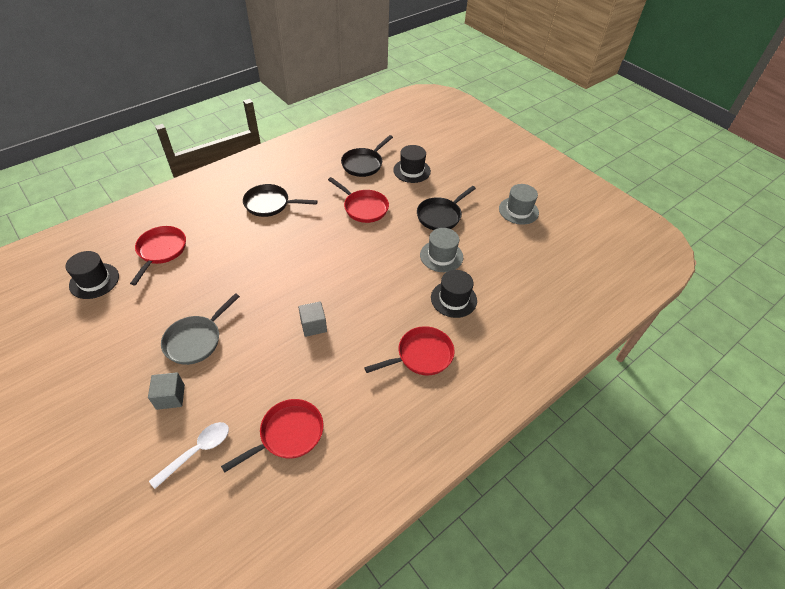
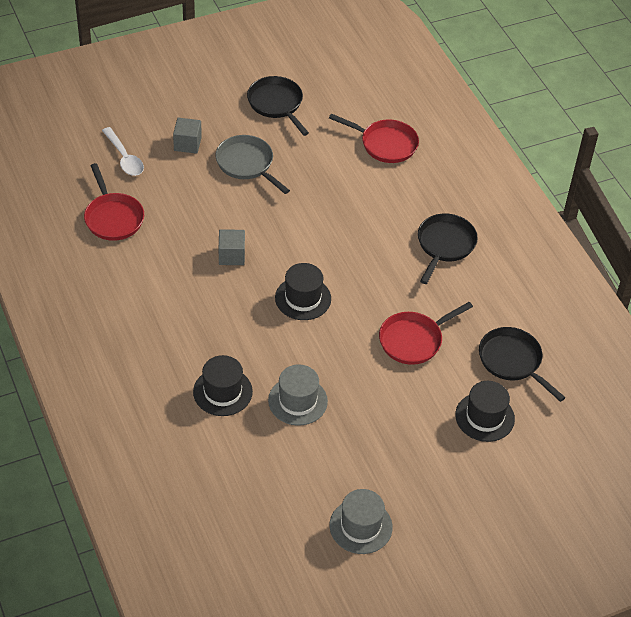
camera: 105 degrees right, 0 degrees up
black hat [65,251,119,299] -> black hat moved to [275,263,331,320]
red pan [364,326,455,375] -> none
black pan [417,186,476,230] -> black pan moved to [247,76,309,136]

